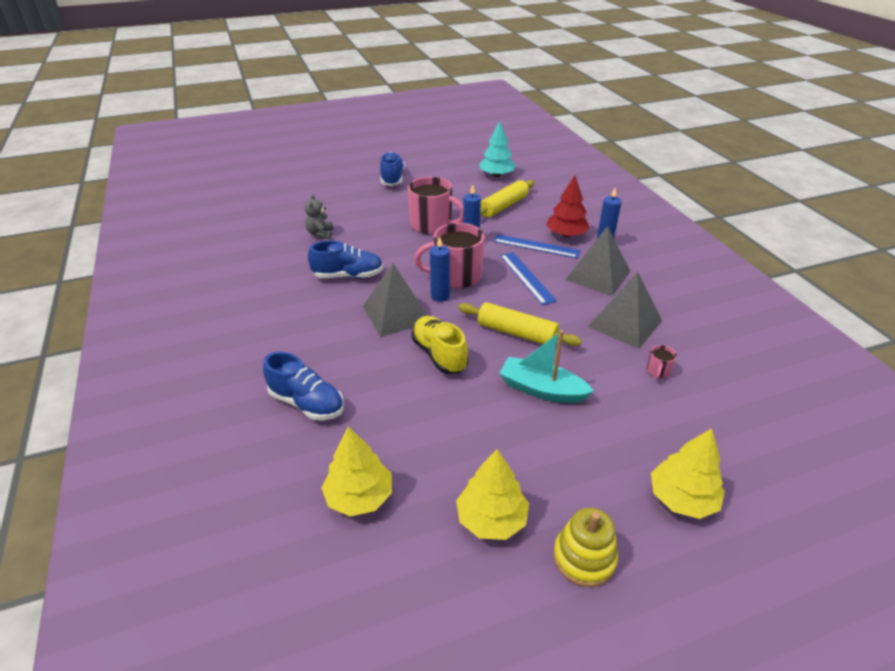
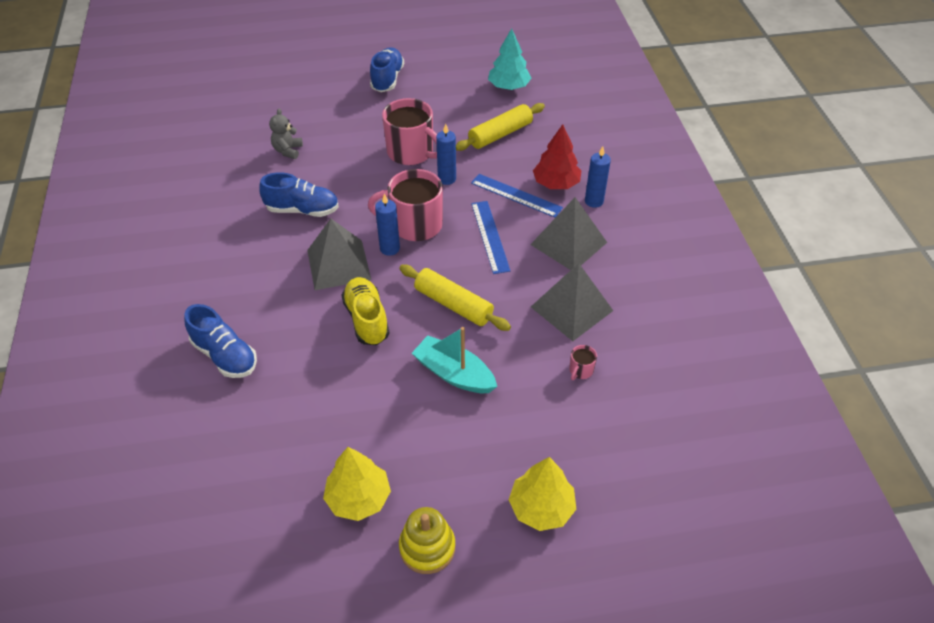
camera: 10 degrees right, 10 degrees up
yellow tree [321,427,392,517] -> none

